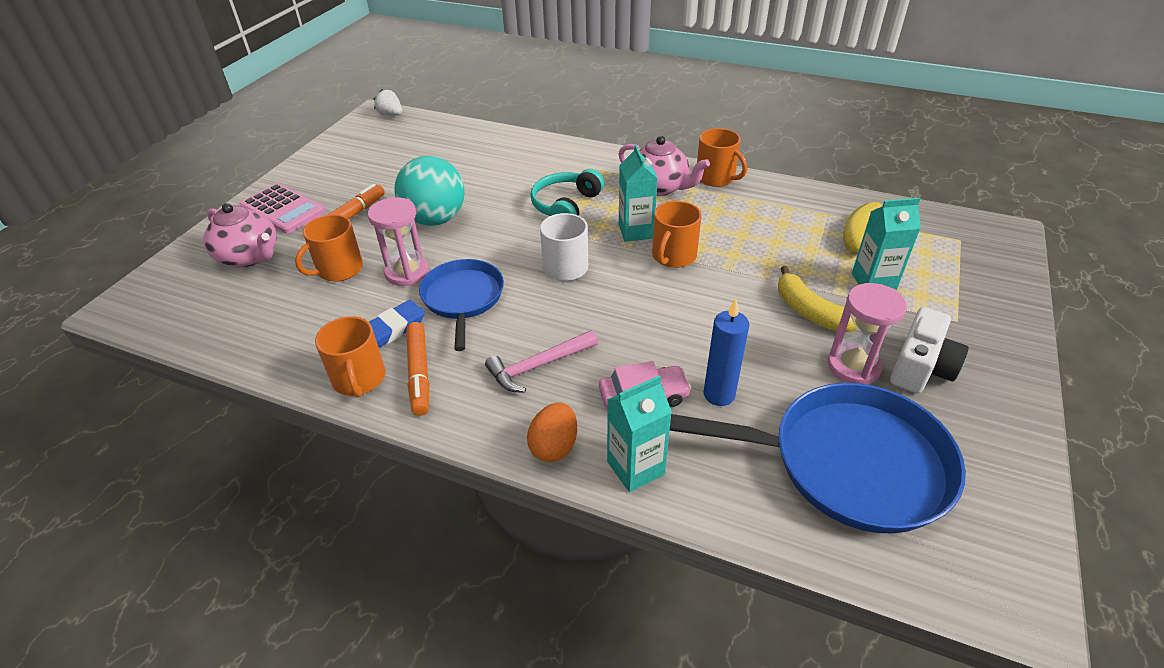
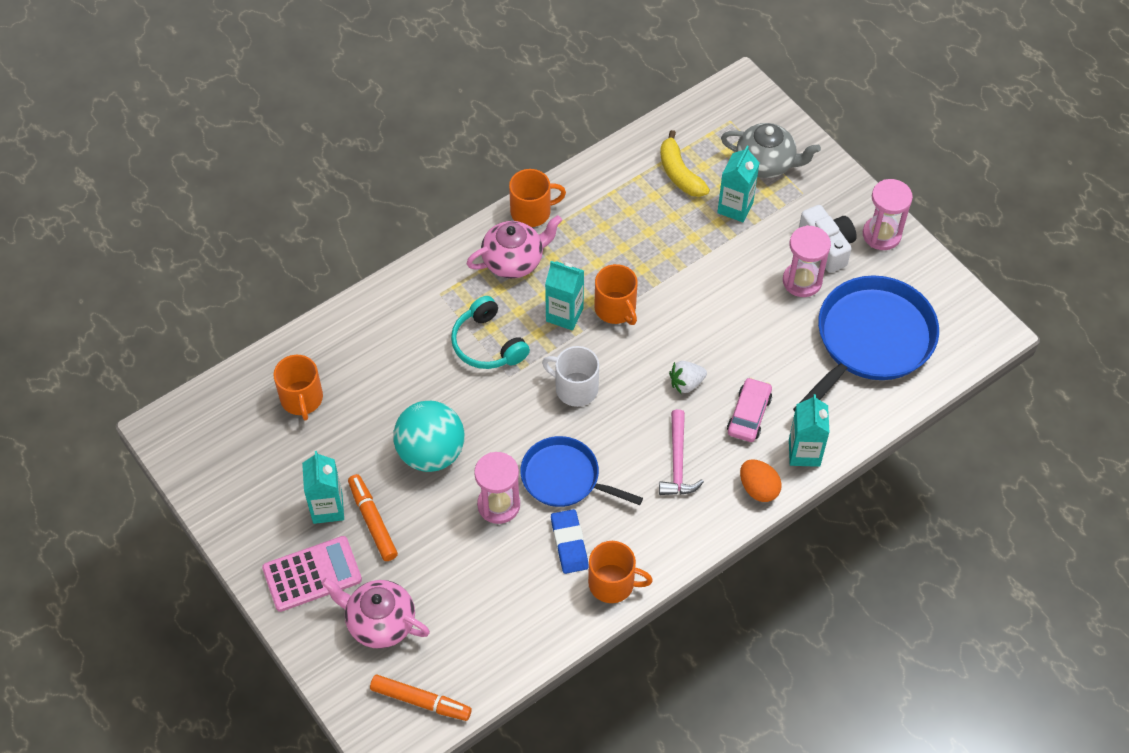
camera: 60 degrees left, 15 degrees up
pink teapot [203,203,277,268] -> pink teapot turned 135 degrees counterclockwise [321,578,430,649]
orange mug [295,214,363,282] -> orange mug moved to [273,355,323,420]
white strawberry [374,89,402,116] -> white strawberry moved to [669,361,707,394]
orange marker [406,322,430,416] -> orange marker moved to [370,674,472,721]
blue candle [704,299,750,406] -> none
yellow banana [778,266,858,332] -> none
none -> turquoise carton [302,451,344,524]
none -> grey teapot [721,123,821,178]
none -> pink hourglass [863,179,913,250]

